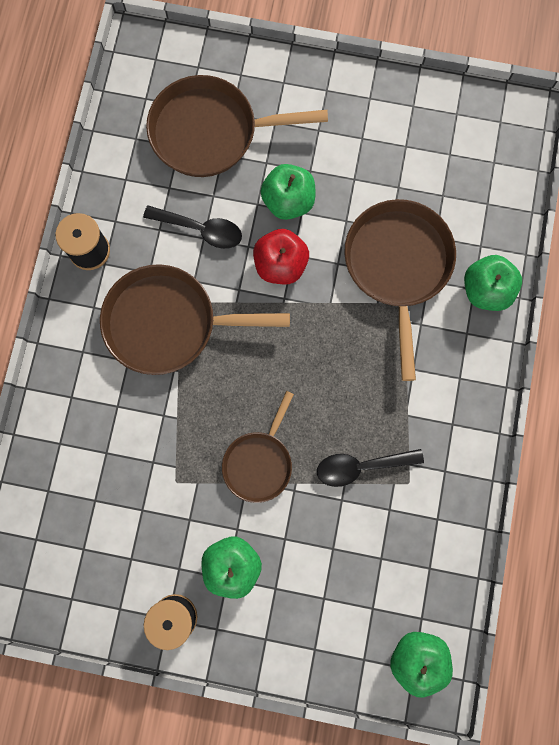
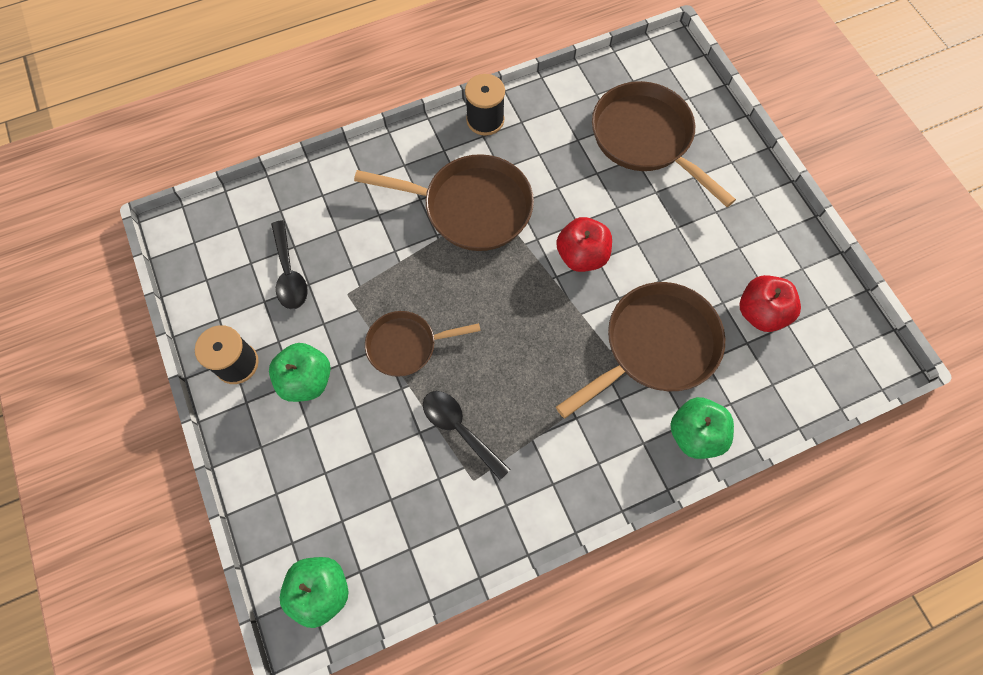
camera: 55 degrees right, 10 degrees down
brown pan [100,264,290,375] -> brown pan turned 135 degrees clockwise [354,154,534,251]
black spoon [143,205,242,249] -> black spoon moved to [271,220,308,309]
green apple [260,164,315,220] -> none
none -> red apple [739,275,801,332]

